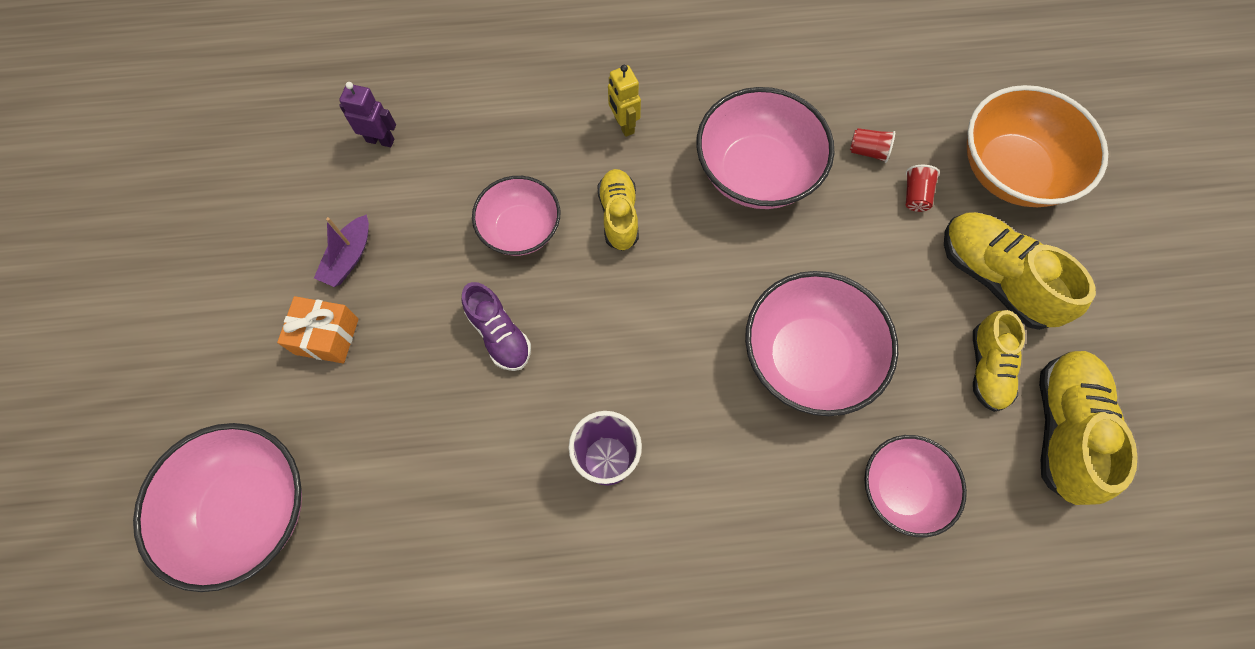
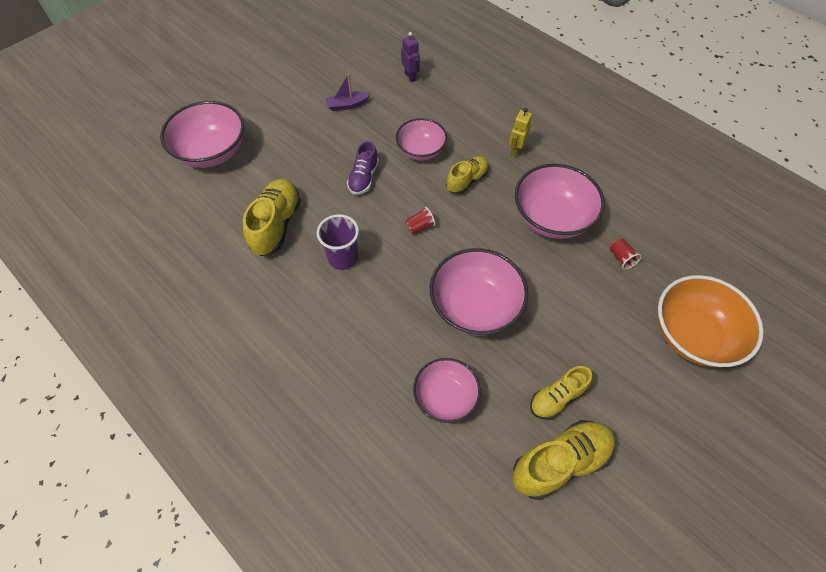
camera: 50 degrees right, 10 degrees down
orange gift [277,296,359,363] -> none
red cup [906,165,940,212] -> red cup moved to [405,207,435,234]
yellow shoe [944,212,1096,330] -> yellow shoe moved to [243,179,301,256]

